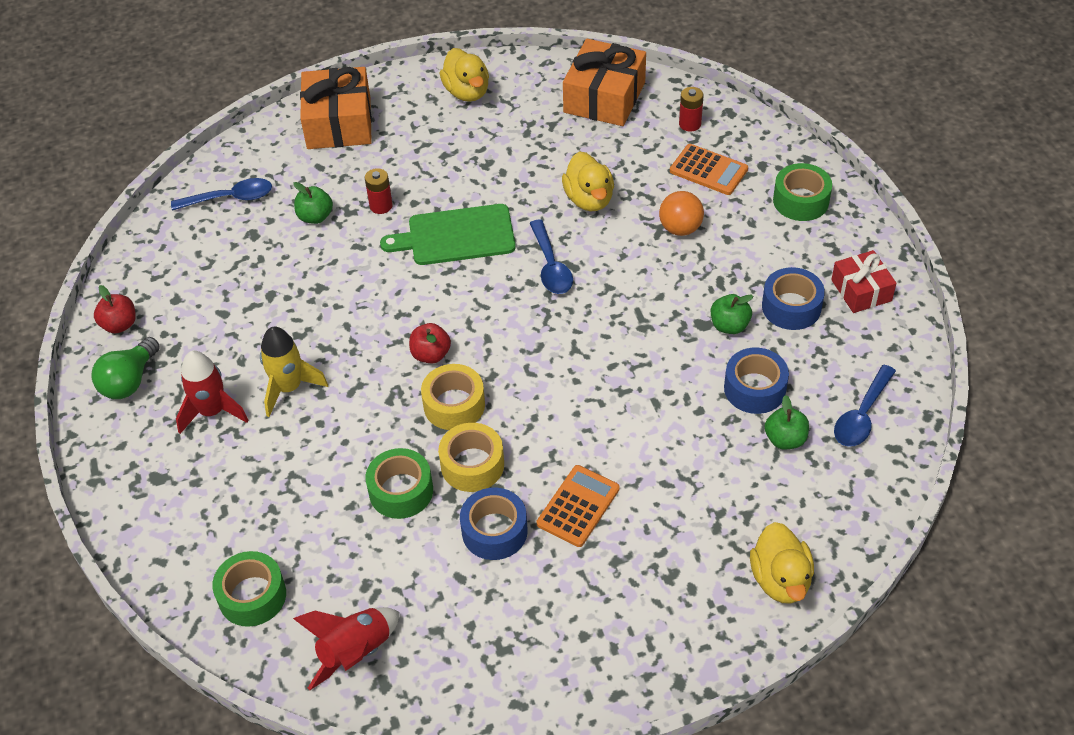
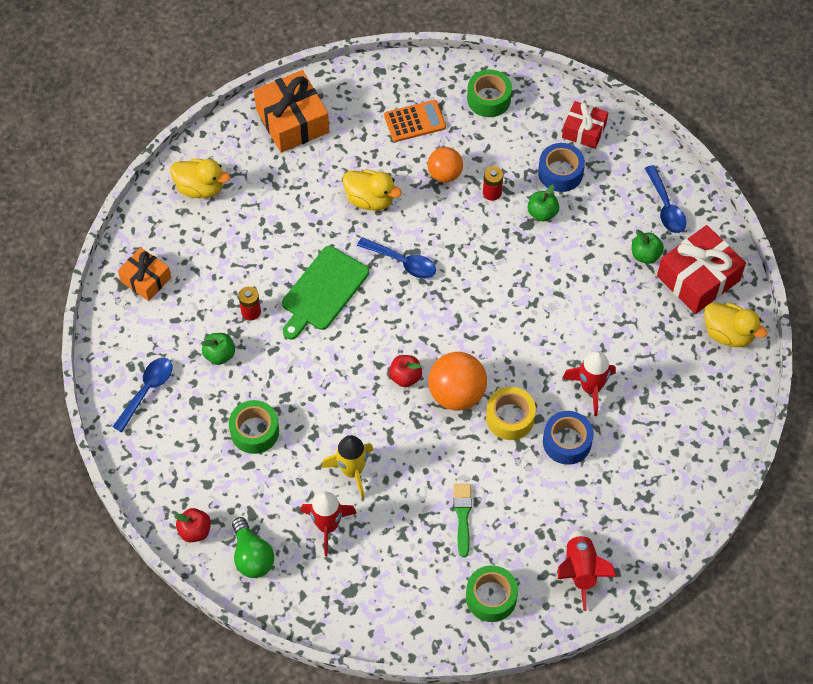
camera: 50 degrees left, 10 degrees up
orange gift [300,67,372,149] -> orange gift [118,247,171,301], size x0.61
green tape [365,448,433,519] -> green tape moved to [229,400,279,454]
yellow tape [421,364,485,430] -> orange ball [428,352,487,411]
orange calculator [537,465,620,547] -> red rocket [562,351,616,416]
red battery [679,87,704,132] -> red battery moved to [483,166,503,201]
blue tape [724,348,789,414] -> none
none -> green brush [453,484,472,557]
none -> red gift [657,225,746,314]

